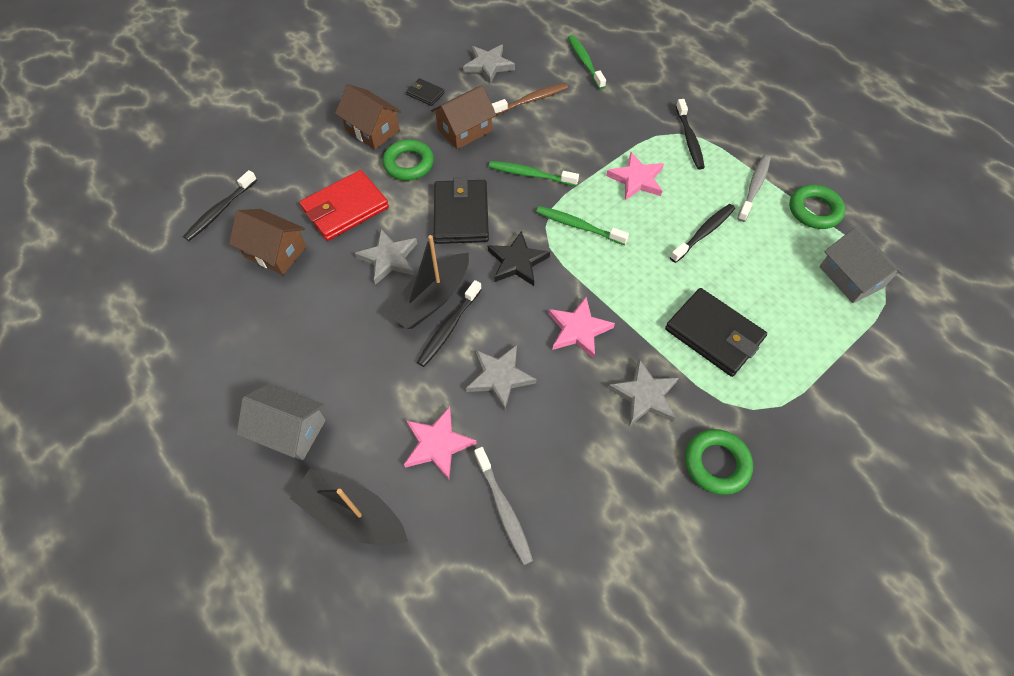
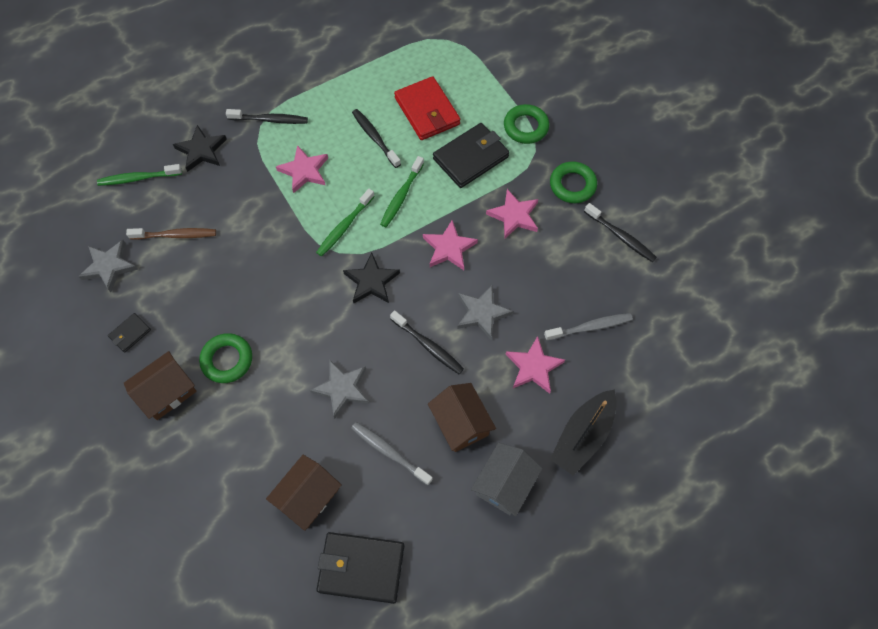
camera: 80 degrees left, 5 degrees up
black toothbrush [183,170,257,241] -> black toothbrush moved to [584,203,657,262]
red wallet [300,170,389,241] -> red wallet moved to [394,76,460,140]
black boat [386,235,469,329] -> none
brown house [431,85,496,149] -> brown house moved to [428,383,496,452]
black wallet [434,177,489,244] -> black wallet moved to [316,532,405,604]
green toothbrush [489,161,579,186] -> green toothbrush moved to [380,156,424,227]
brown toothbrush [492,83,568,115] -> brown toothbrush turned 105 degrees clockwise [126,228,216,240]
grey star [608,359,679,426] -> pink star [486,189,539,238]
grey toothbrush [737,155,771,222] -> grey toothbrush moved to [351,422,433,486]
green ring [789,185,845,229] -> green ring moved to [504,104,549,144]
grey house [819,227,904,303] -> none
none -> black star [173,125,227,172]

